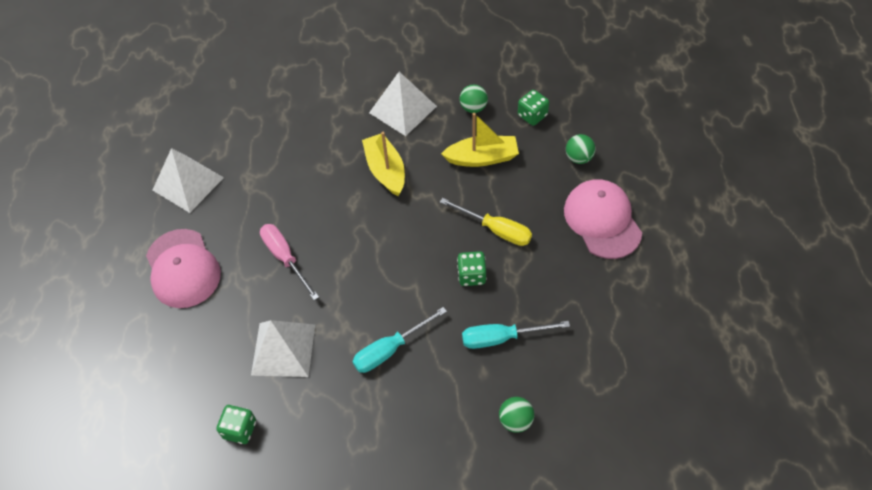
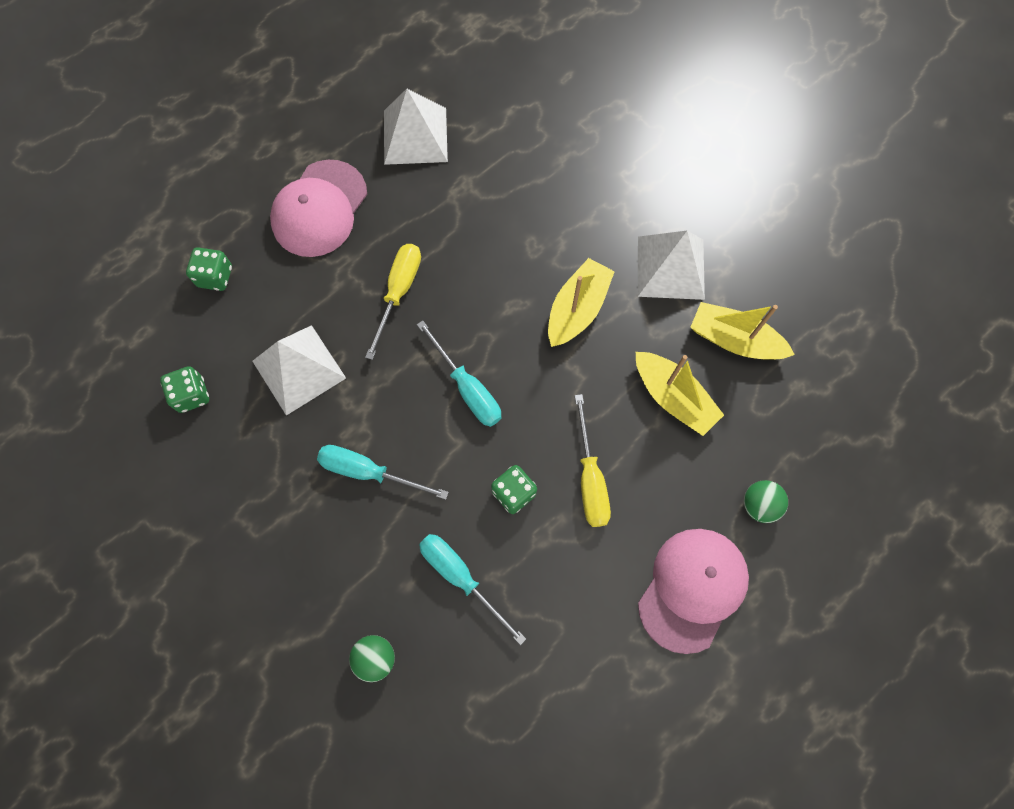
camera: 50 degrees right, 15 degrees up
pink screwdriver [260,224,319,300] -> yellow screwdriver [365,244,421,360]
green ball [460,84,488,113] -> yellow boat [690,302,795,360]
green dice [518,90,549,126] -> green dice moved to [186,247,232,291]
none -> turquoise screwdriver [417,320,501,427]

